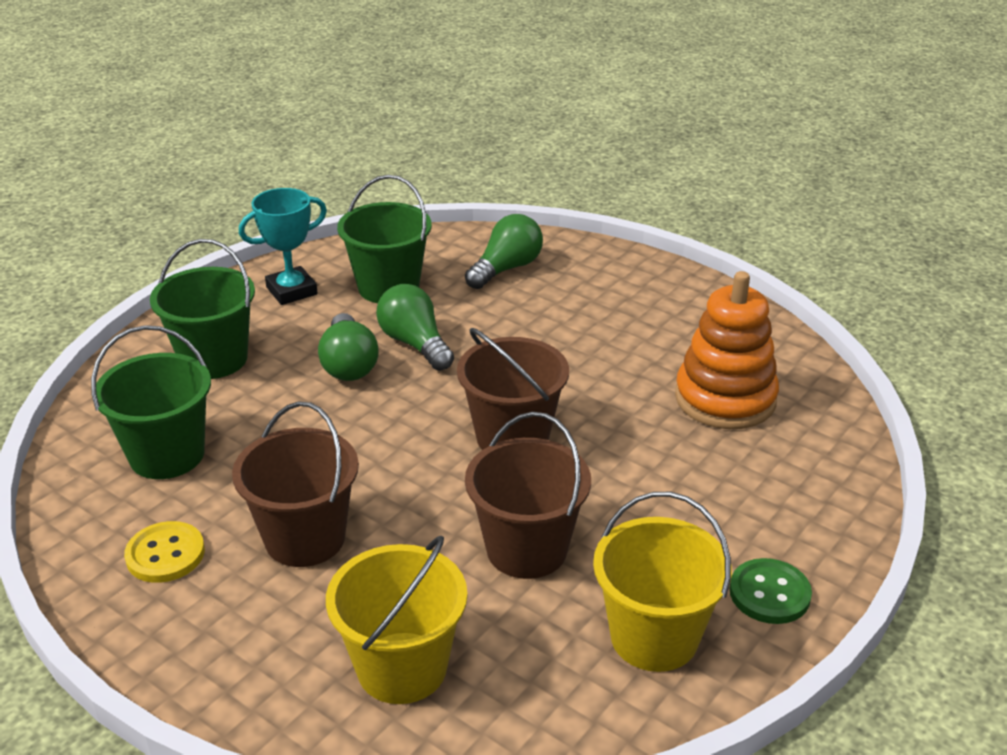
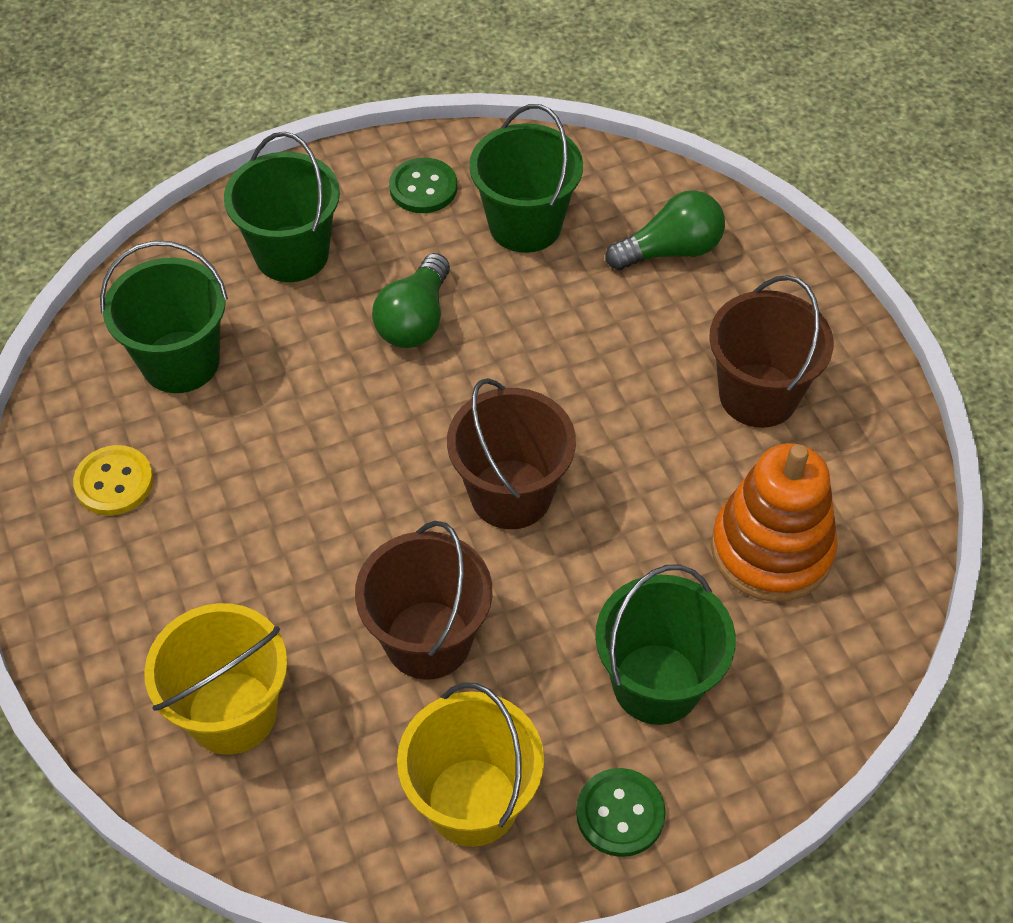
camera: 30 degrees right, 20 degrees up
brown bucket [232,401,359,567] -> brown bucket moved to [709,275,834,428]
turquoise trophy [239,188,327,305] -> green button [389,157,457,213]
green light bulb [376,284,454,371] -> none
none -> green bucket [595,564,736,725]

